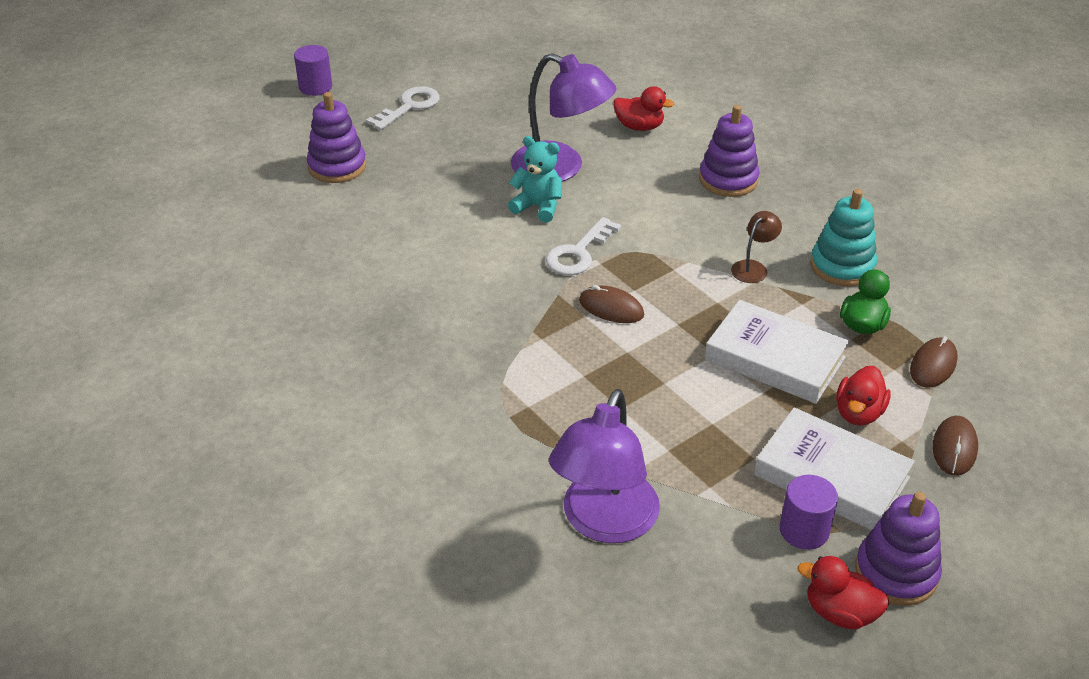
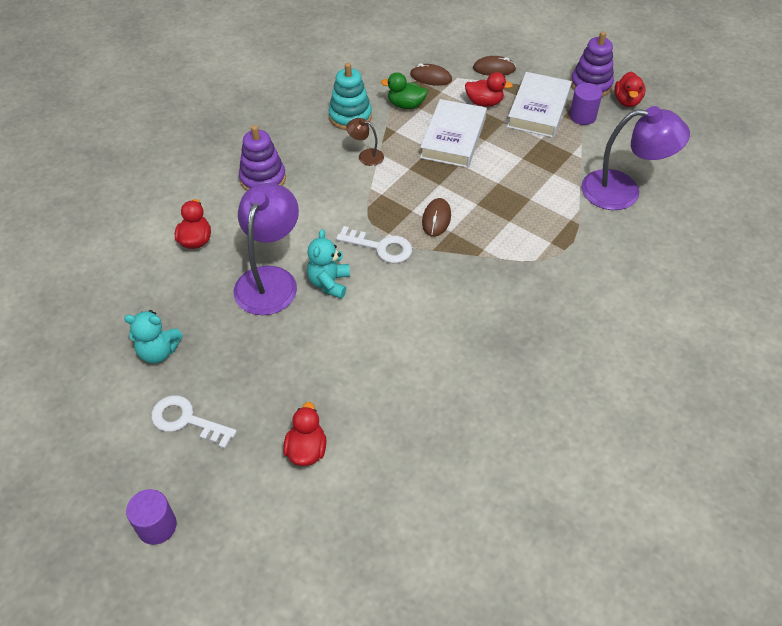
camera: 105 degrees left, 10 degrees up
purple stacking toy [307,92,366,183] -> red duck [283,402,326,466]
none -> turquoise teddy bear [124,310,183,364]

